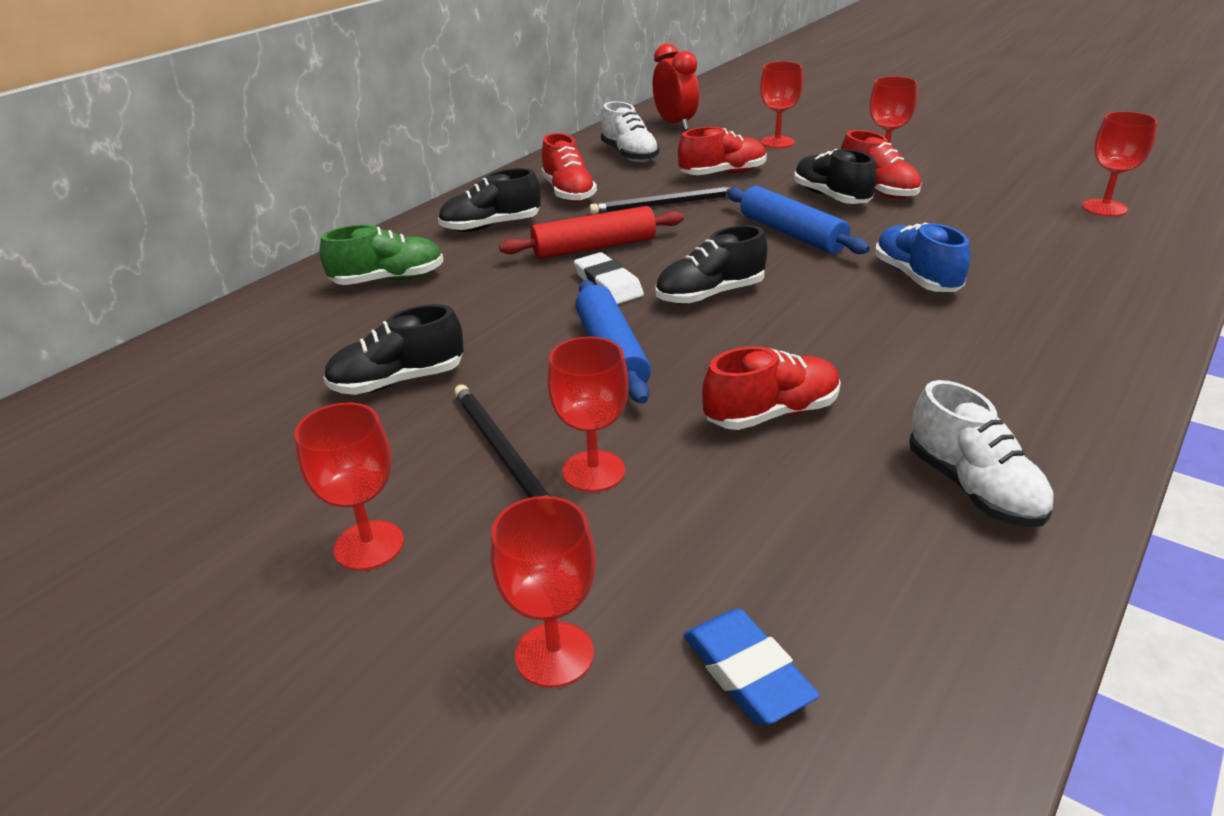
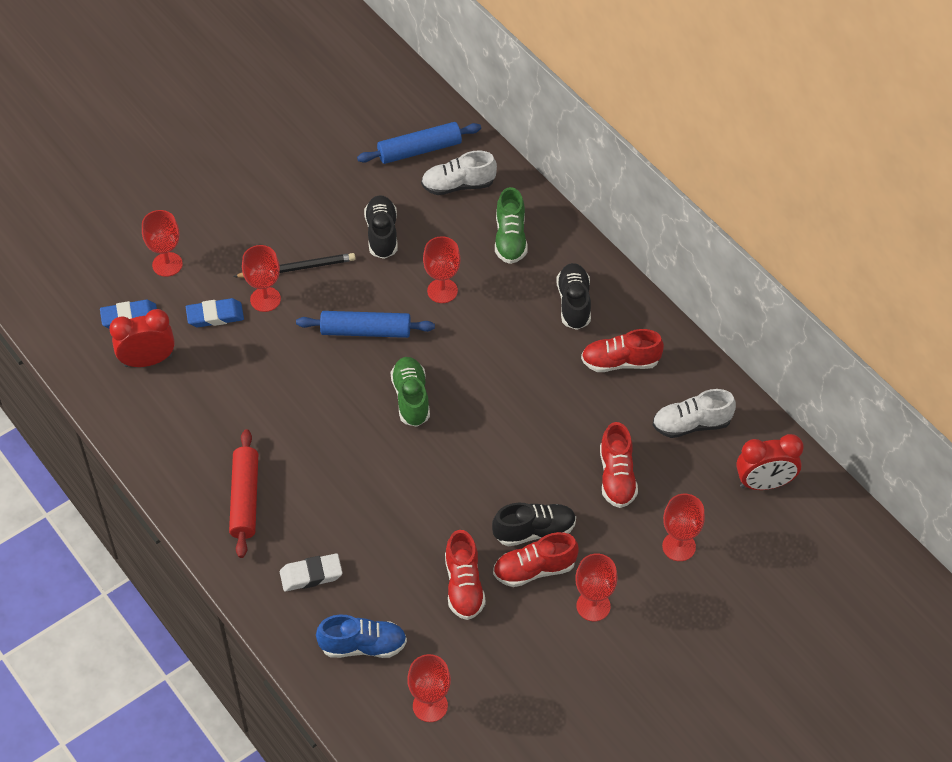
camera: 105 degrees right, 20 degrees up
red goblet [294,403,404,571] -> red goblet moved to [423,236,461,303]
red rolling pin [499,206,684,259] -> red rolling pin moved to [229,429,258,558]
white eraser [574,252,644,304] -> white eraser moved to [280,553,343,591]
black pencil [589,187,743,214] -> none
black shoe [655,225,768,304] -> green shoe [391,357,430,427]
red shoe [702,346,841,430] -> red shoe moved to [445,530,486,620]
blue rolling pin [726,186,870,254] -> blue rolling pin moved to [357,122,481,164]
blue shoe [875,223,970,292] -> blue shoe moved to [316,615,407,658]
white shoe [909,380,1054,527] -> white shoe moved to [421,150,497,195]
none -> red clock [109,309,175,367]
none -> blue eraser [186,298,244,327]

